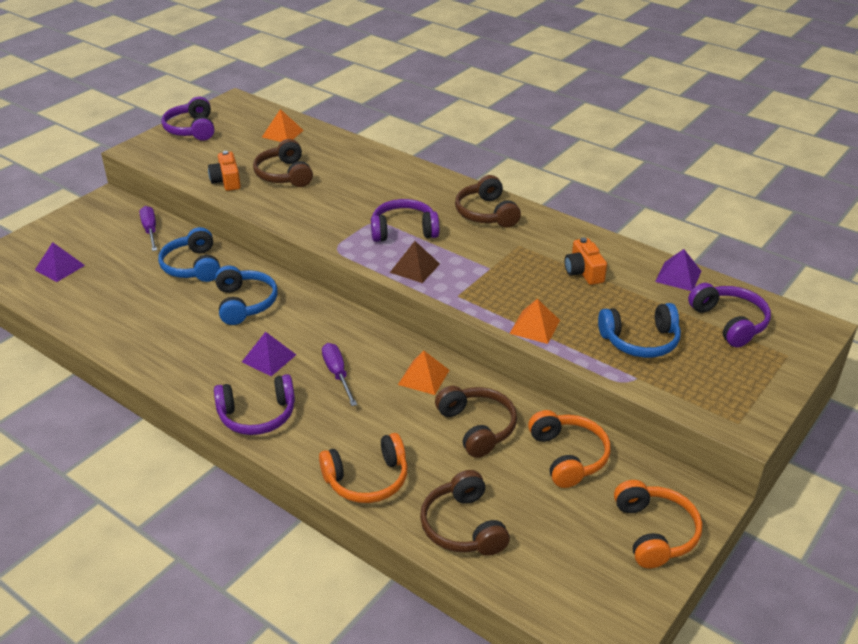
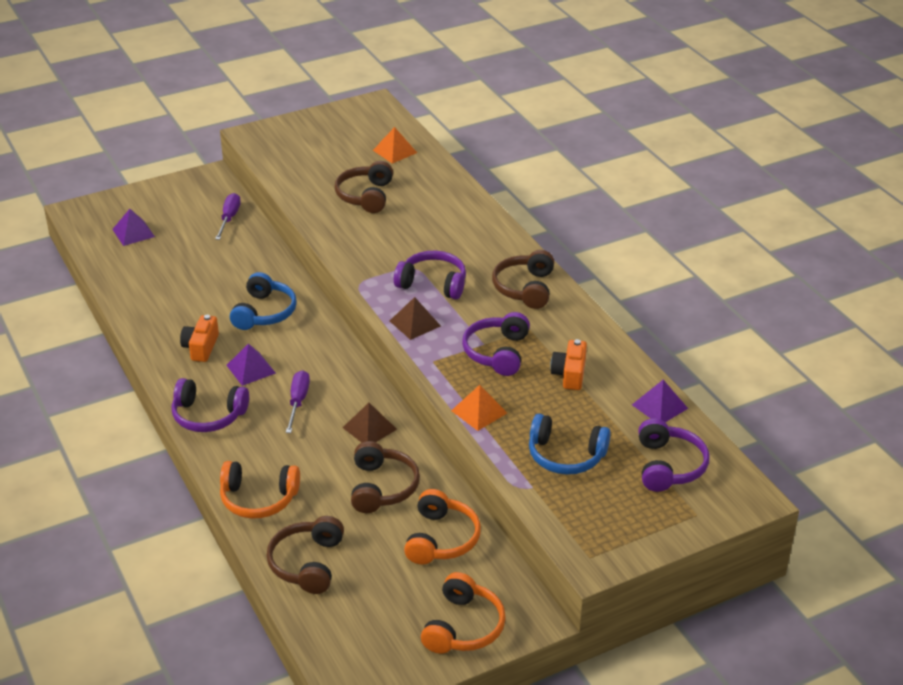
camera: 25 degrees right, 0 degrees up
blue headphones [158,227,220,282] -> none
purple headphones [161,97,214,141] -> purple headphones moved to [462,312,530,376]
orange camera [208,151,241,191] -> orange camera moved to [180,315,219,362]
orange pyramid [398,351,449,395] -> brown pyramid [343,403,397,443]

